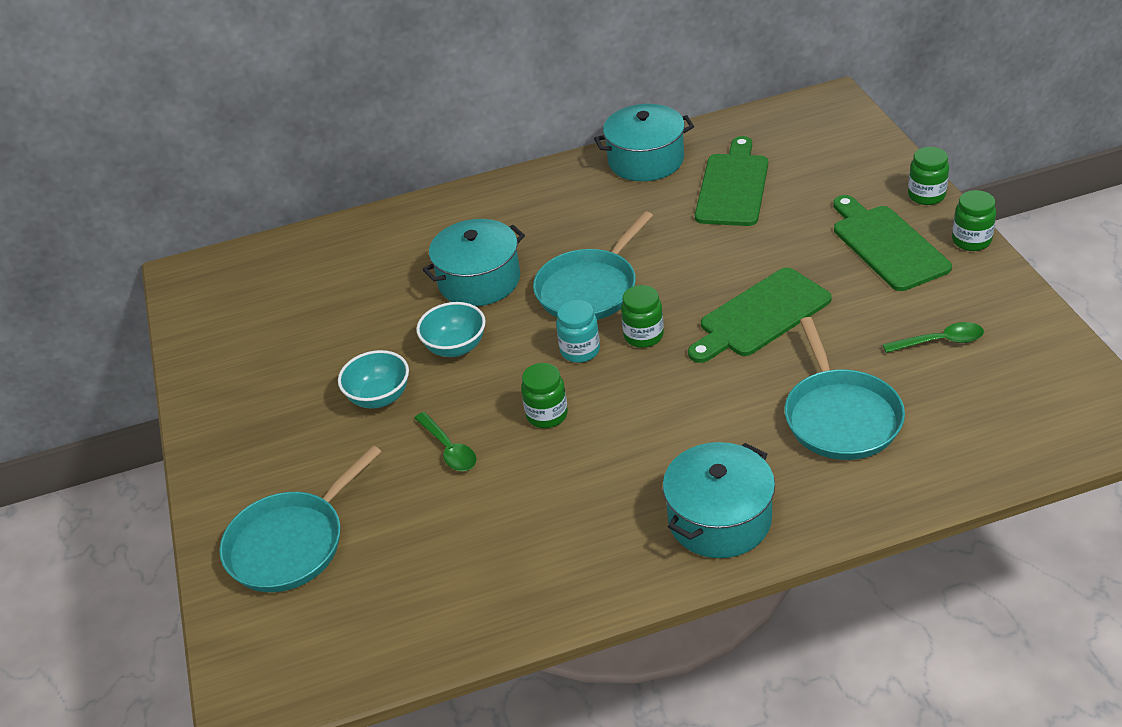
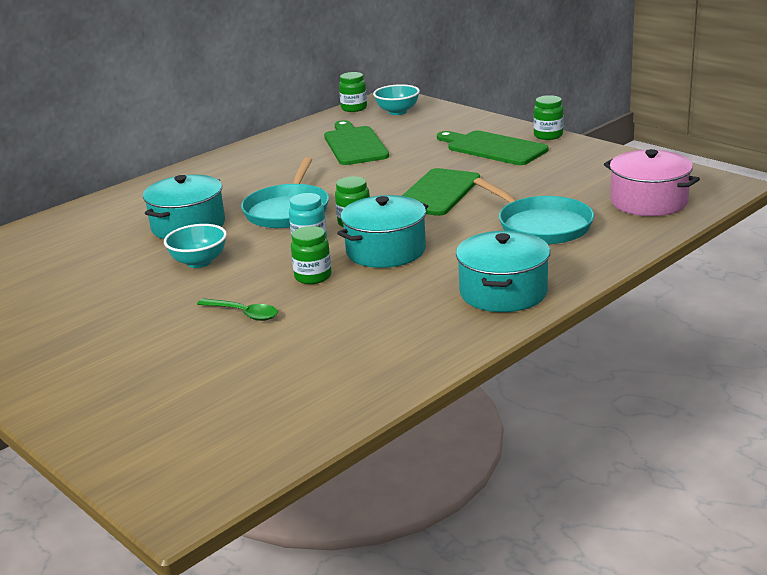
camera: 30 degrees left, 15 degrees down
turquoise pan [219,445,381,592] -> none
turquoise bowl [338,350,409,409] -> turquoise bowl moved to [373,84,420,115]
turquoise pot [594,104,694,181] -> turquoise pot moved to [337,195,428,268]
green spoon [883,322,984,353] -> none
green jar [908,147,949,205] -> green jar moved to [339,72,367,112]
none -> pink pot [604,149,700,216]

